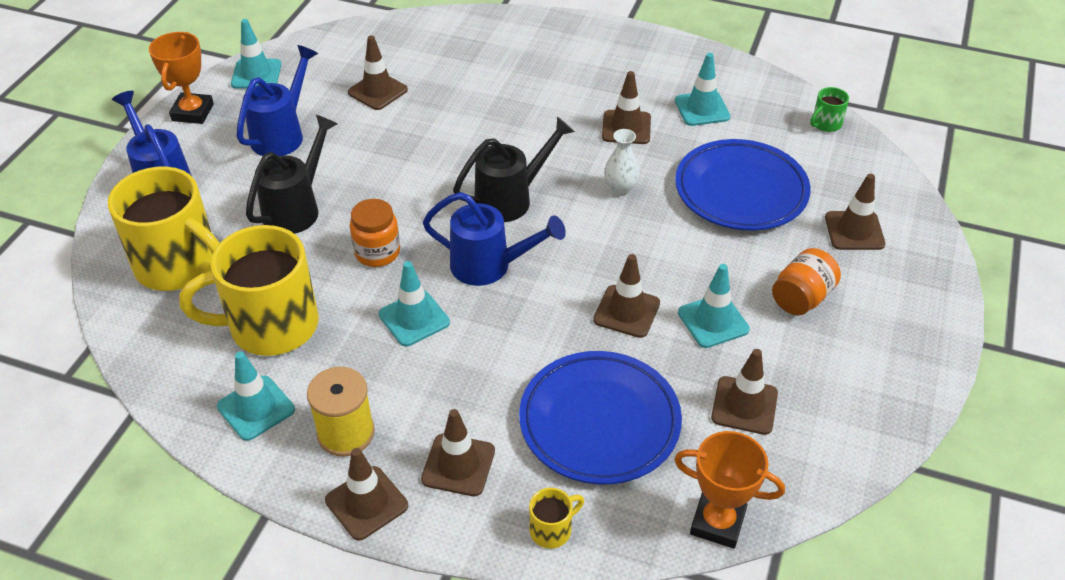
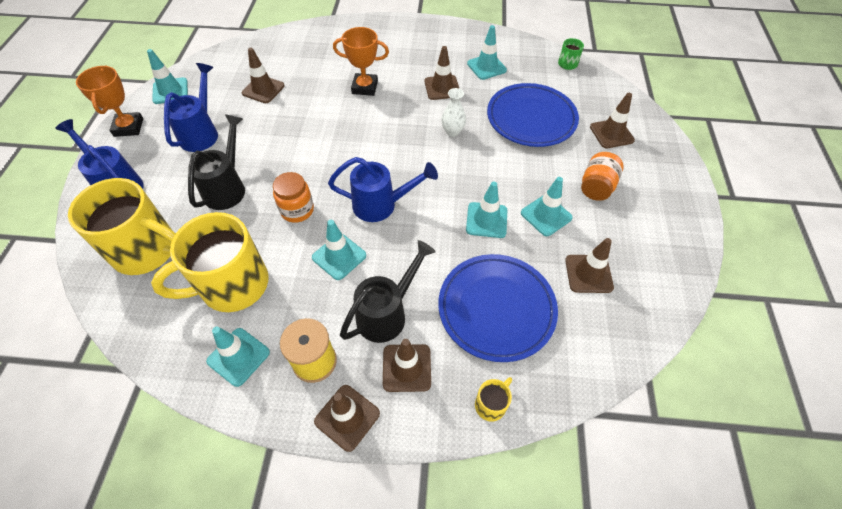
camera: 15 degrees left, 10 degrees up
black watering can [453,117,575,222] -> black watering can moved to [340,240,436,343]
brown traffic cone [593,254,660,338] -> turquoise traffic cone [466,182,507,238]
orange trophy [674,431,785,549] -> orange trophy moved to [333,27,389,96]

